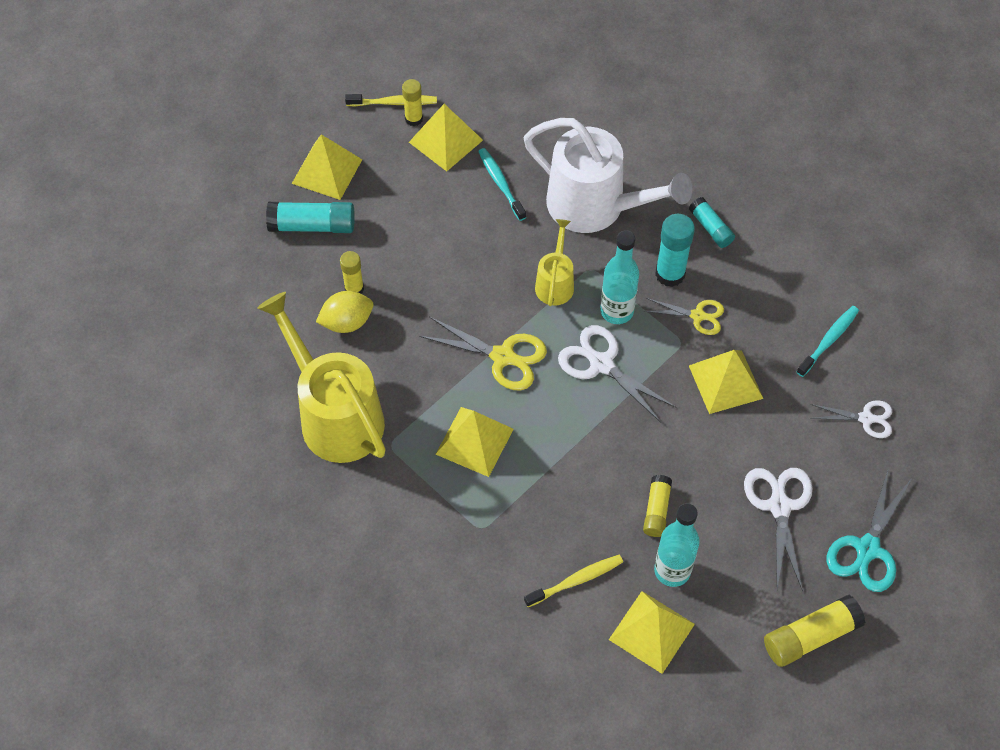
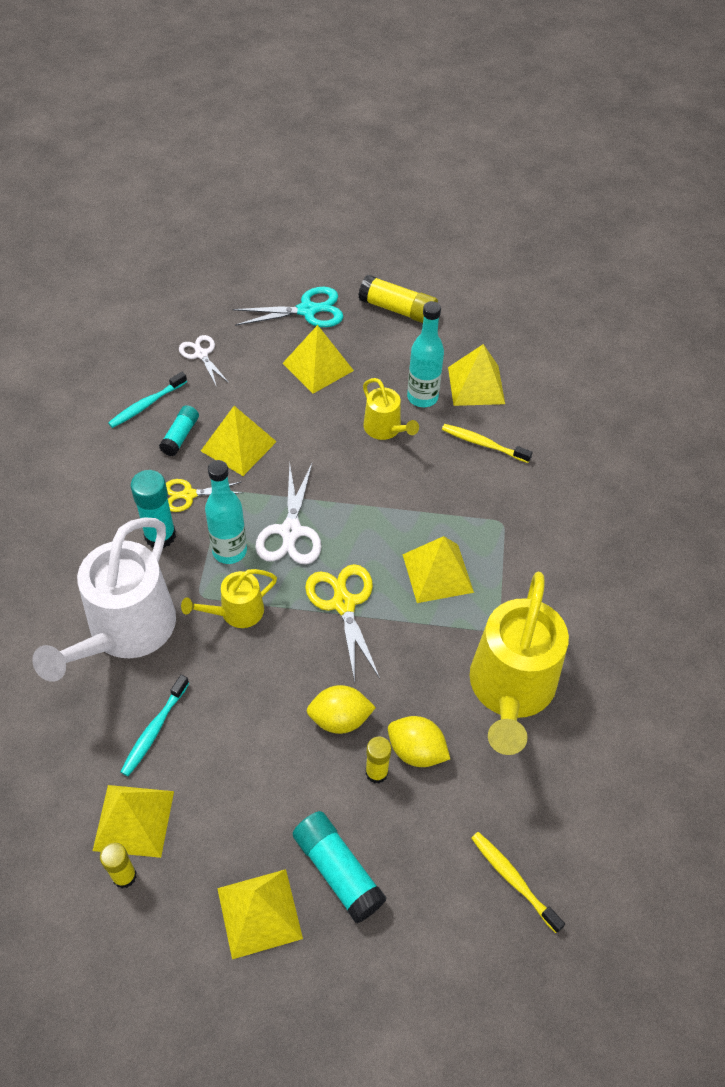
camera: 130 degrees left, 5 degrees down
yellow toothbrush [345,94,437,106] -> yellow toothbrush moved to [471,832,565,933]
white watering can [524,118,692,233] -> white watering can turned 150 degrees counterclockwise [32,517,176,682]
yellow glue stick [643,475,672,537] -> yellow watering can [363,378,419,440]
yellow scissors [644,298,724,335] -> yellow scissors turned 75 degrees counterclockwise [166,479,243,512]
turquoise glue stick [689,197,735,248] -> turquoise glue stick moved to [159,405,199,456]
white scissors [744,468,813,591] -> yellow pyramid [283,325,354,394]
turquoise toothbrush [797,306,859,377] -> turquoise toothbrush turned 45 degrees counterclockwise [108,372,187,428]
none -> yellow lemon [307,685,376,734]

